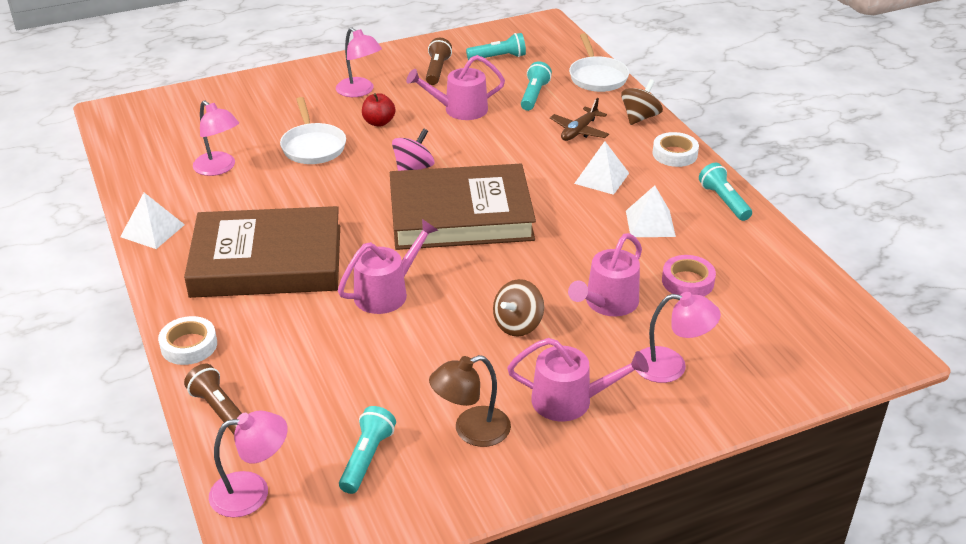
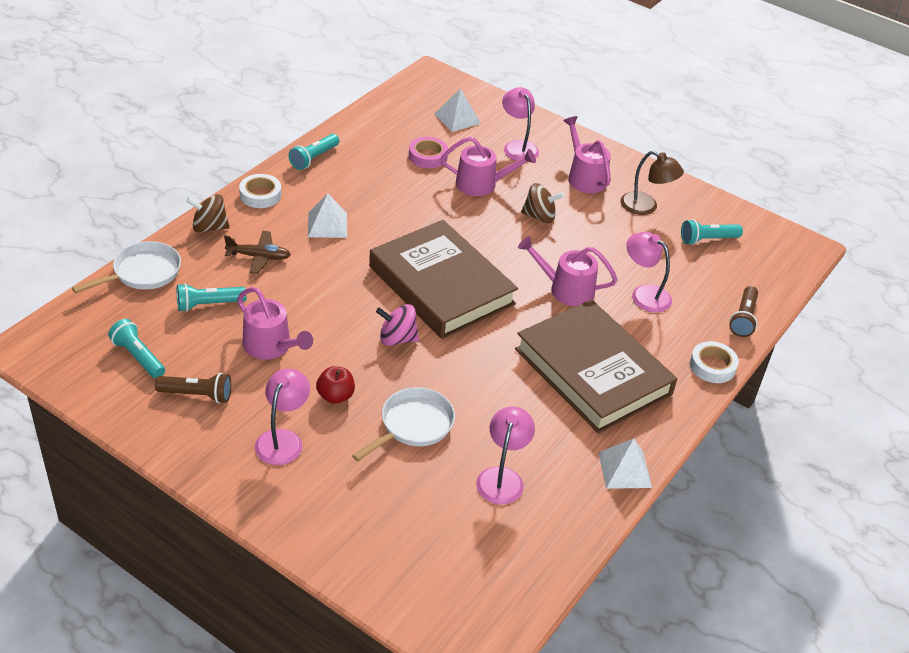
camera: 125 degrees left, 5 degrees up
pink lamp [209,411,288,517] -> pink lamp moved to [626,232,672,312]
brown flashlight [426,38,452,85] -> brown flashlight turned 150 degrees counterclockwise [155,373,231,403]
white pyramid [626,185,676,237] -> white pyramid moved to [435,88,481,132]

